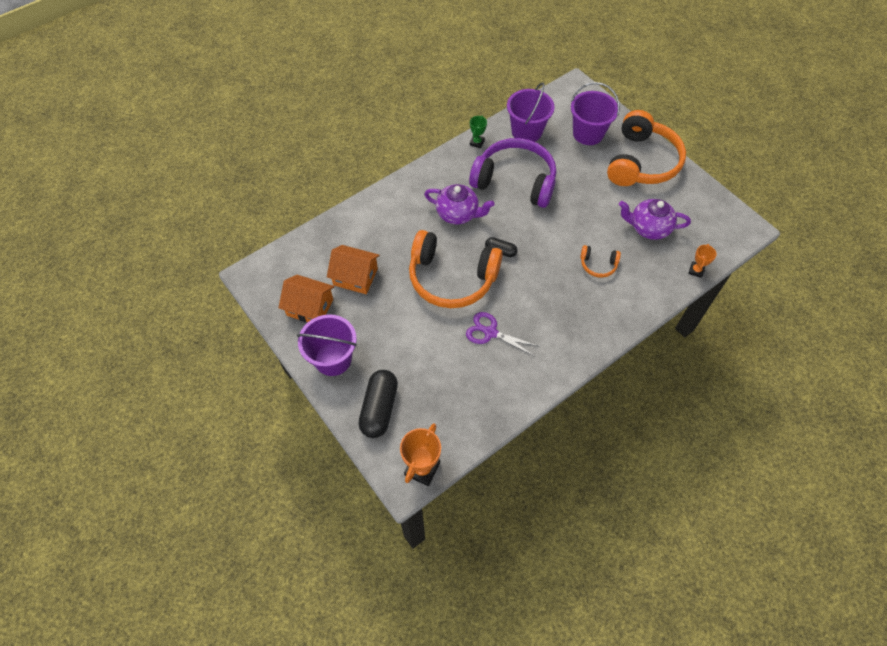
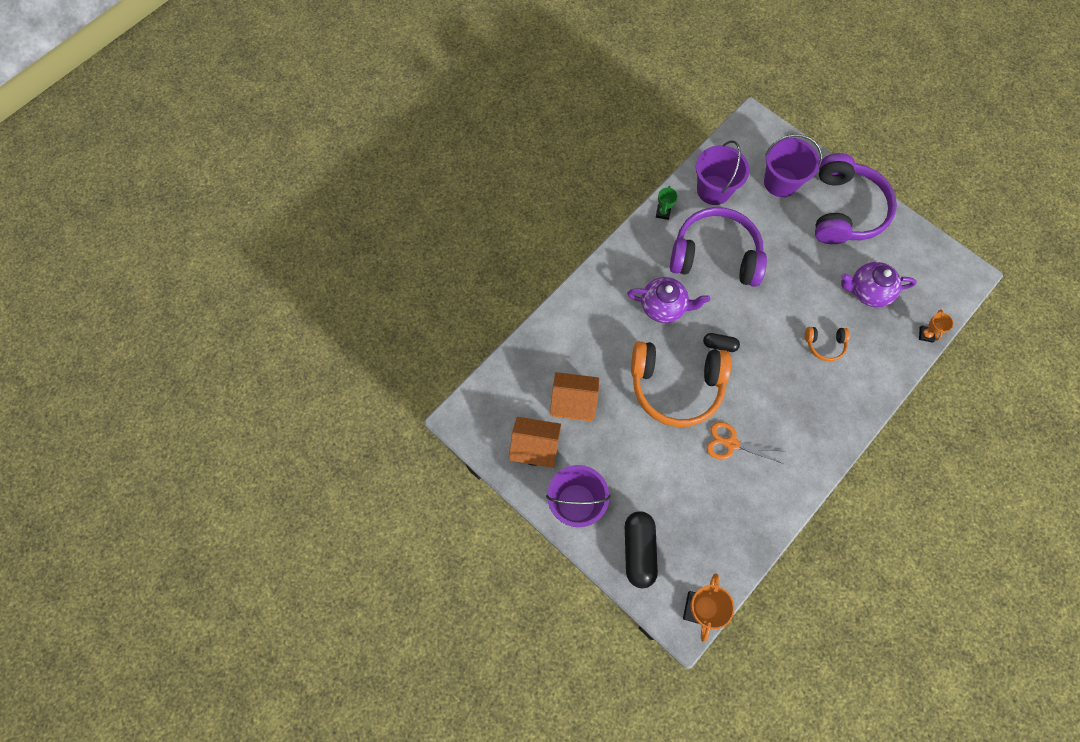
camera: 10 degrees left, 10 degrees up
purple scissors [466,312,538,356] -> orange scissors [707,422,783,464]
orange headphones [607,110,686,186] -> purple headphones [815,153,897,244]

